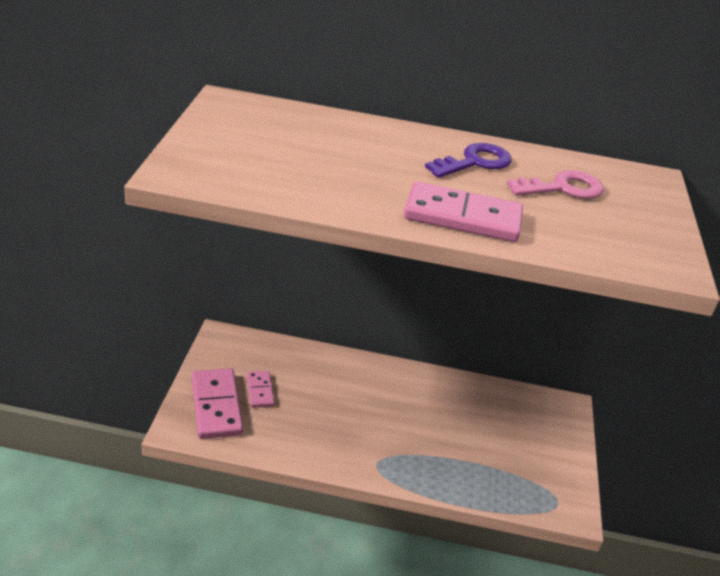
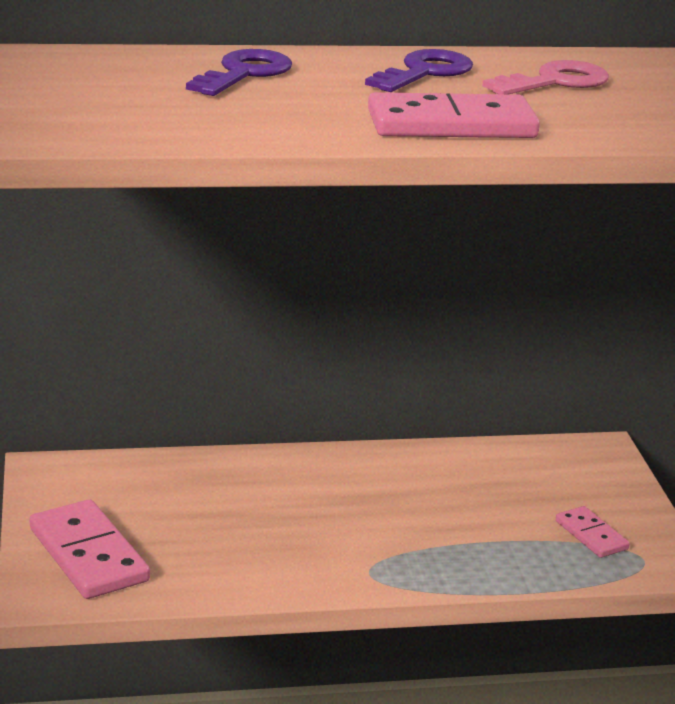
camera: 15 degrees left, 10 degrees down
pink domino [247,371,274,408] -> pink domino moved to [556,506,630,558]
none -> purple key [186,49,292,96]

